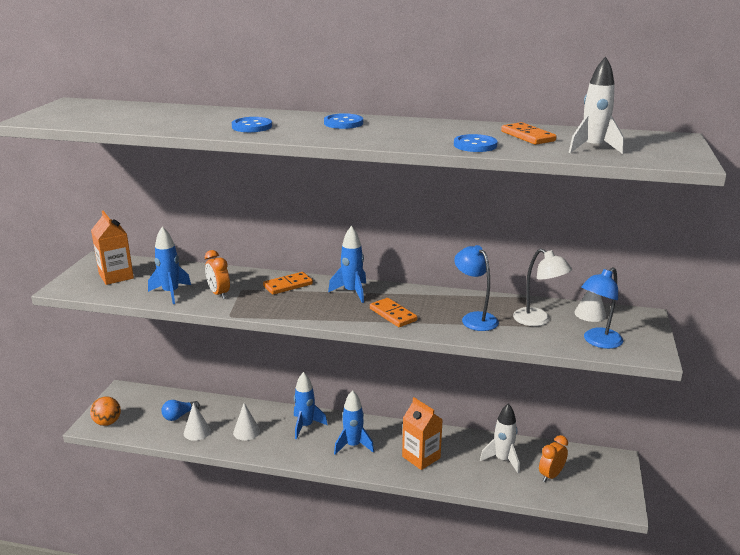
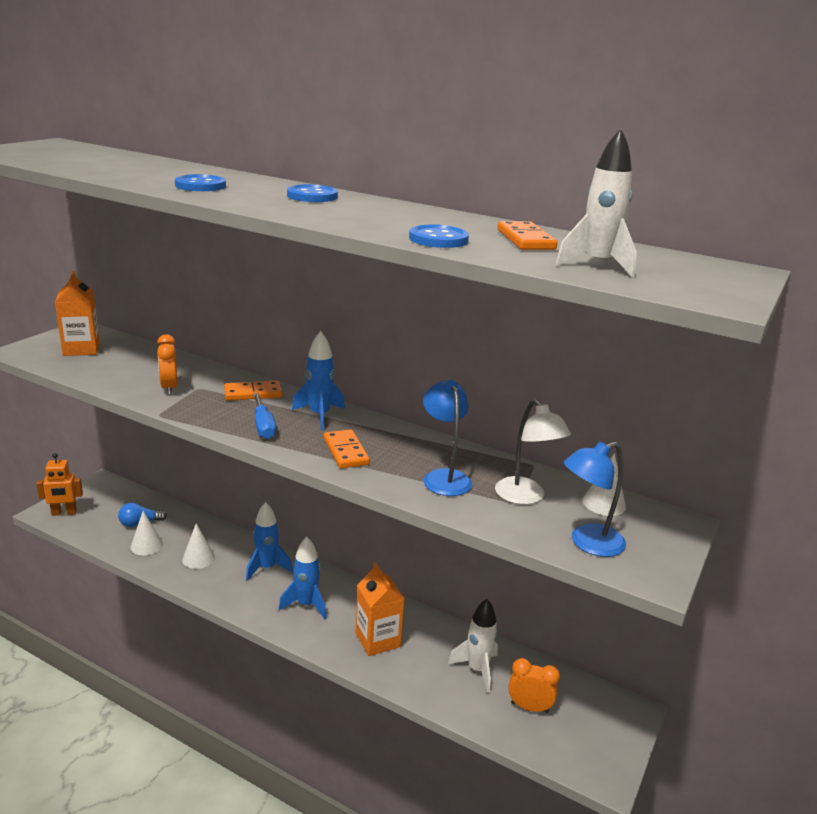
camera: 15 degrees right, 0 degrees up
orange ball [90,396,121,426] -> orange robot [36,453,83,516]
blue rocket [148,226,191,304] -> none
orange clock [539,435,568,482] -> orange clock turned 45 degrees clockwise [508,658,560,713]
none -> blue screwdriver [253,393,276,439]

